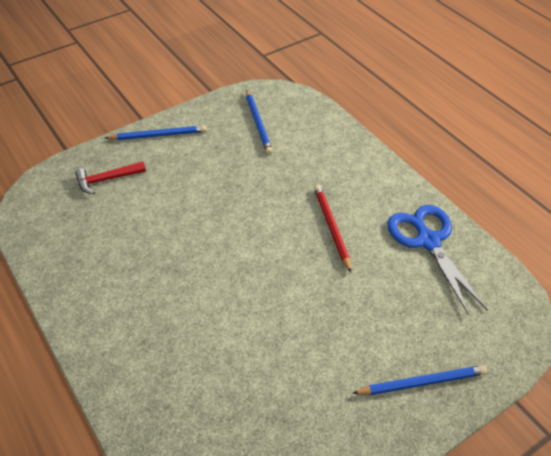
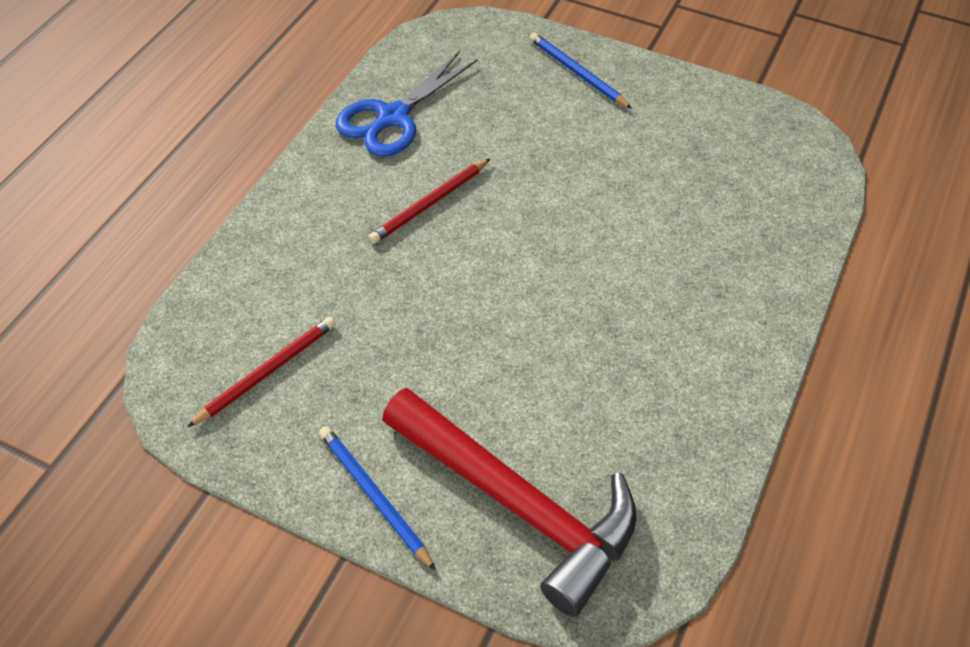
camera: 120 degrees left, 5 degrees up
red hammer [75,161,146,194] -> red hammer [382,388,637,617], size x2.28
blue pencil [246,89,273,154] -> red pencil [187,317,336,427]

